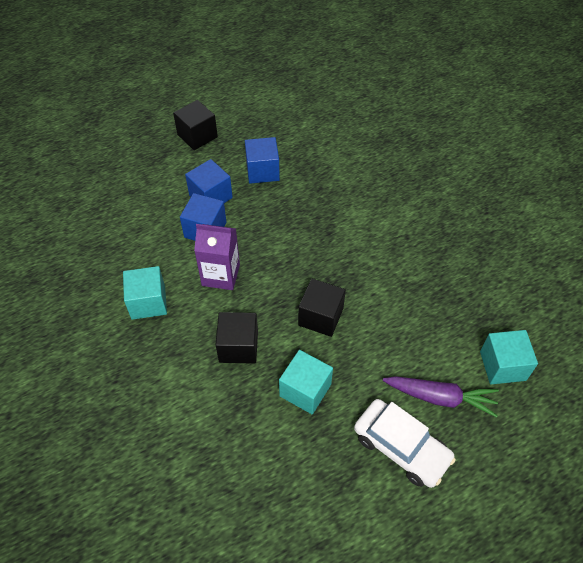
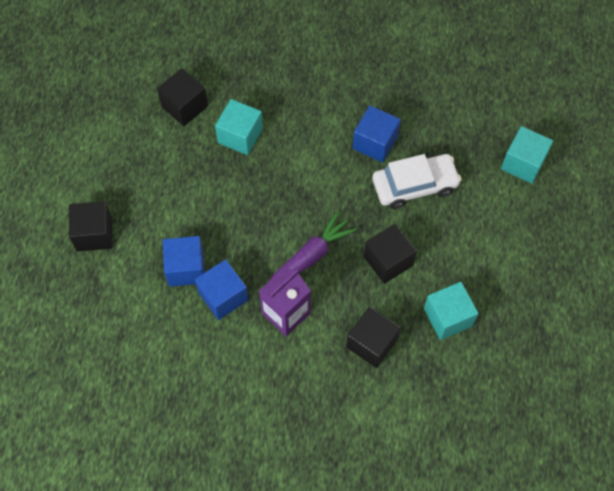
camera: 55 degrees left, 10 degrees up
turquoise cube [123,266,167,320] -> turquoise cube moved to [215,99,263,155]
blue cube [245,137,280,184] -> blue cube moved to [353,106,401,163]
white car [354,399,456,488] -> white car moved to [372,154,462,209]
purple carrot [383,376,499,417] -> purple carrot moved to [270,211,356,280]
none -> black cube [157,68,208,126]

